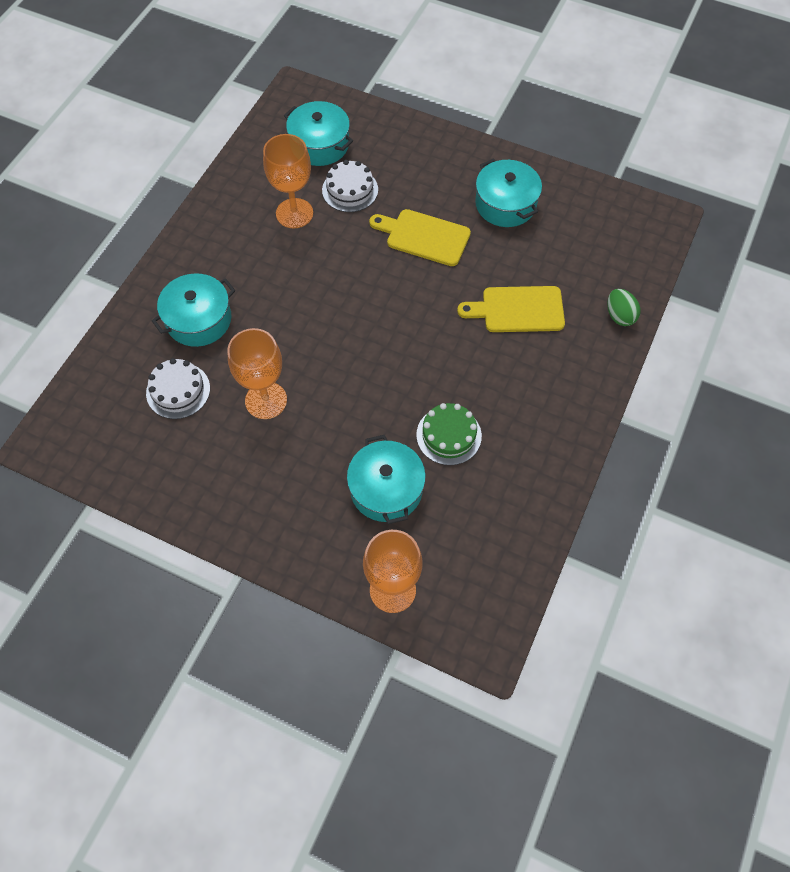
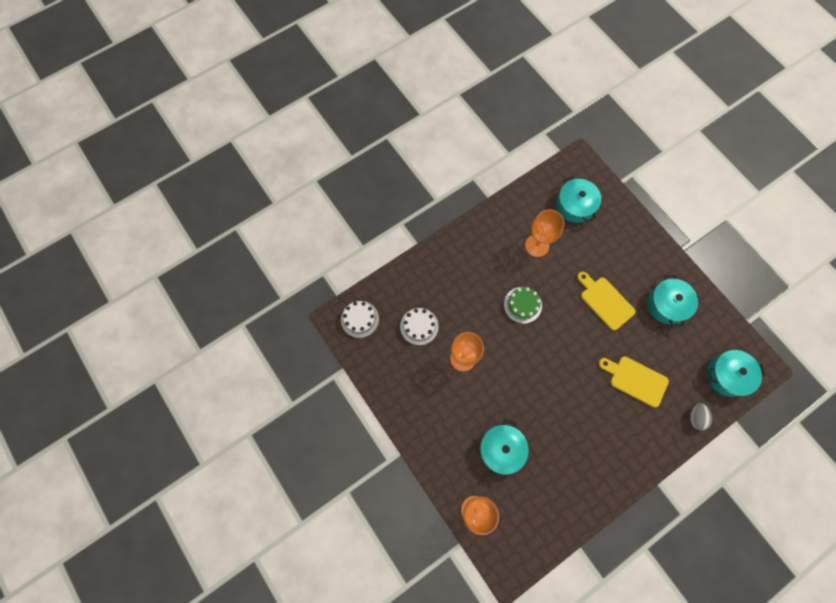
camera: 30 degrees right, 10 degrees up
turquoise pot [152,273,235,347] -> turquoise pot moved to [707,350,766,397]
white cake [322,160,378,212] -> white cake moved to [341,301,379,338]
green cake [416,403,482,465] -> green cake moved to [504,287,542,324]
green egg [607,289,640,326] -> grey egg [690,403,712,430]

